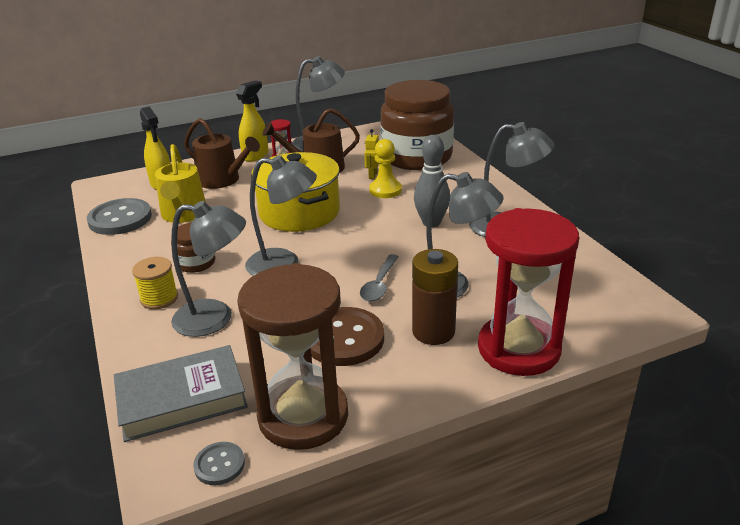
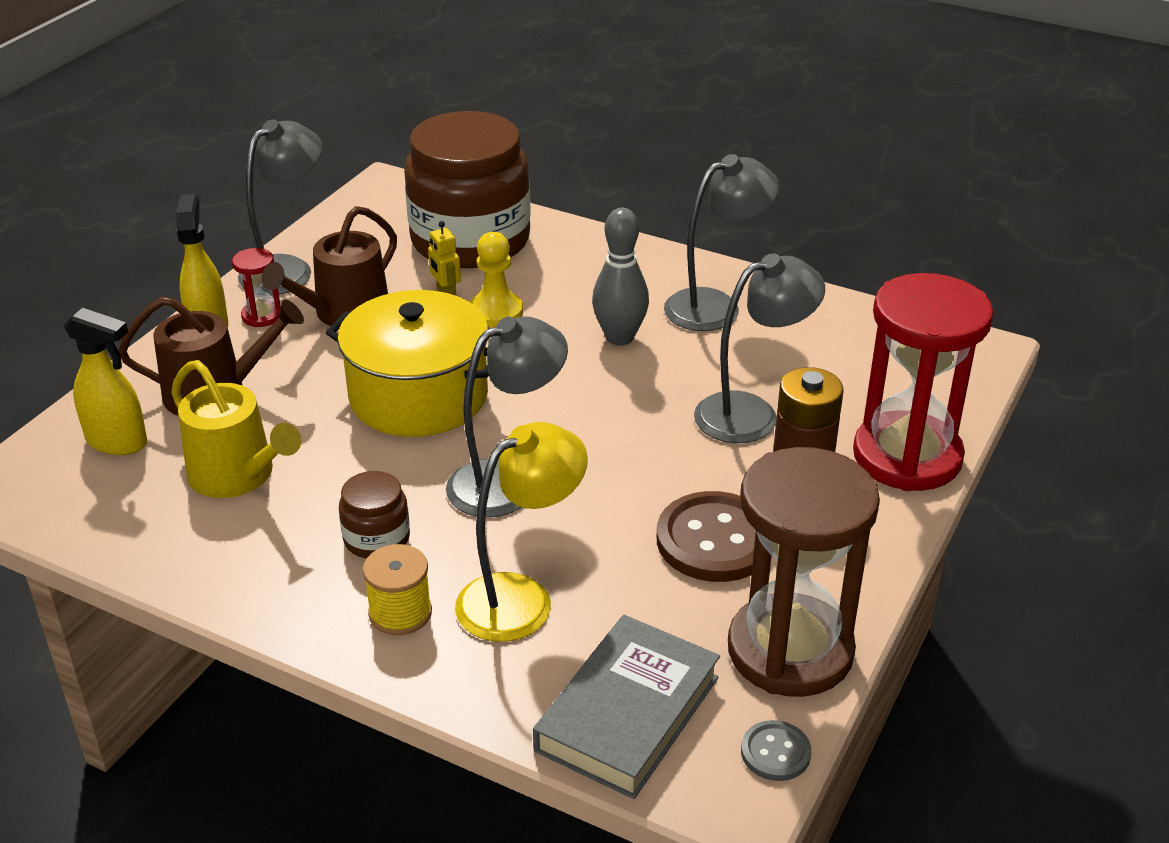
camera: 40 degrees left, 5 degrees up
grey button [87,198,152,235] -> none
grey lamp [171,201,246,337] -> yellow lamp [455,422,588,642]
grey spoon [360,254,399,302] -> none

